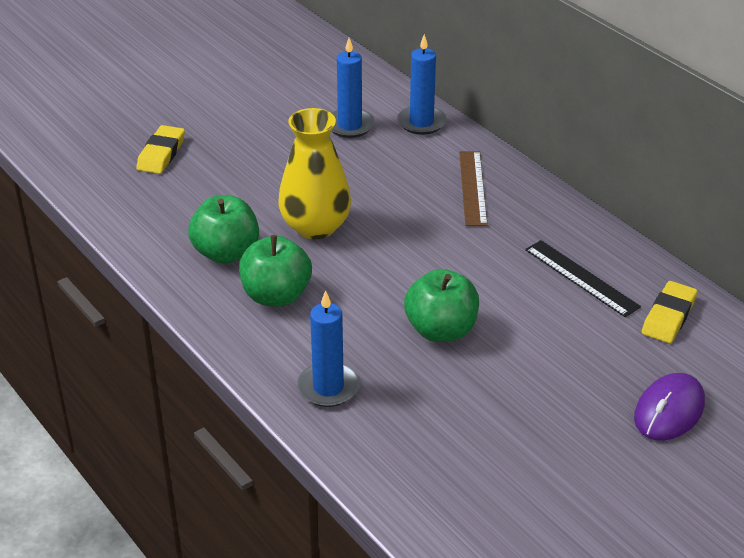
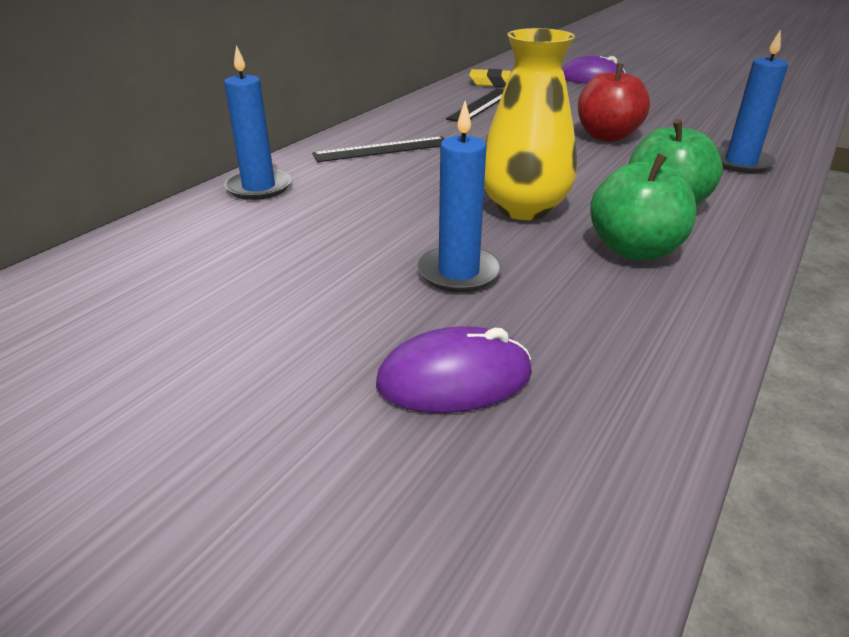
camera: 110 degrees left, 5 degrees down
yellow eraser [136,125,185,174] -> purple mouse [376,326,532,413]
blue candle [331,38,375,138] -> blue candle moved to [417,101,501,292]
green apple [404,269,479,342] -> red apple [578,63,650,142]
brown ruler [459,151,488,226] -> black ruler [312,136,445,162]

